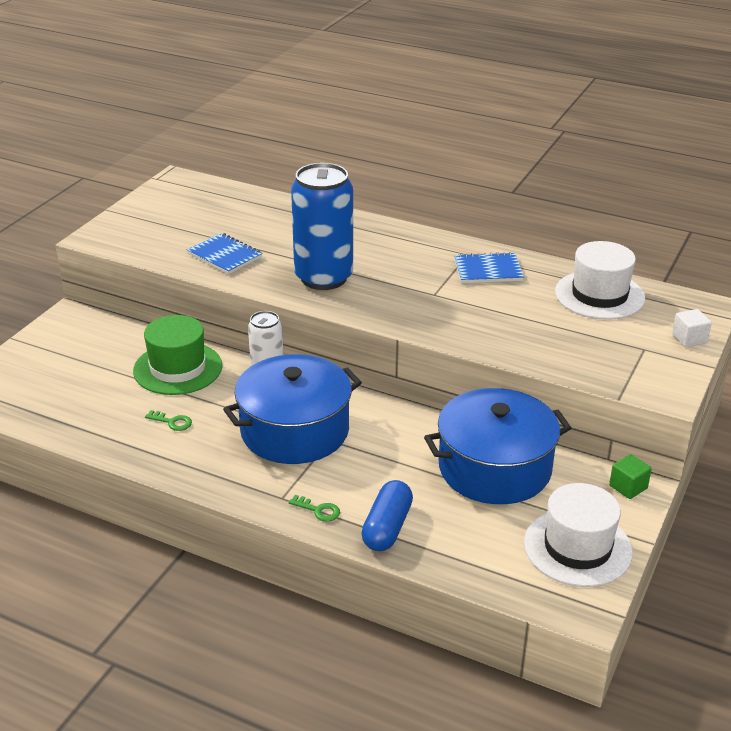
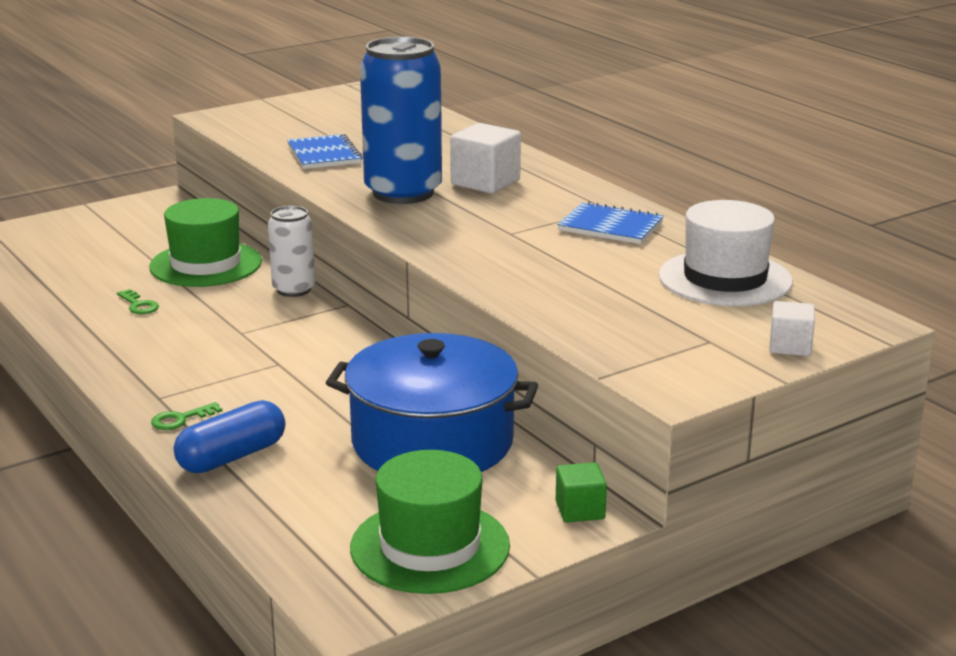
camera: 30 degrees right, 10 degrees down
blue pot [223,354,362,464] -> none
green key [289,495,340,522] -> green key turned 90 degrees clockwise [151,402,222,430]
white hat [524,483,633,587] -> green hat [350,450,510,594]
none -> white cube [450,123,521,194]

